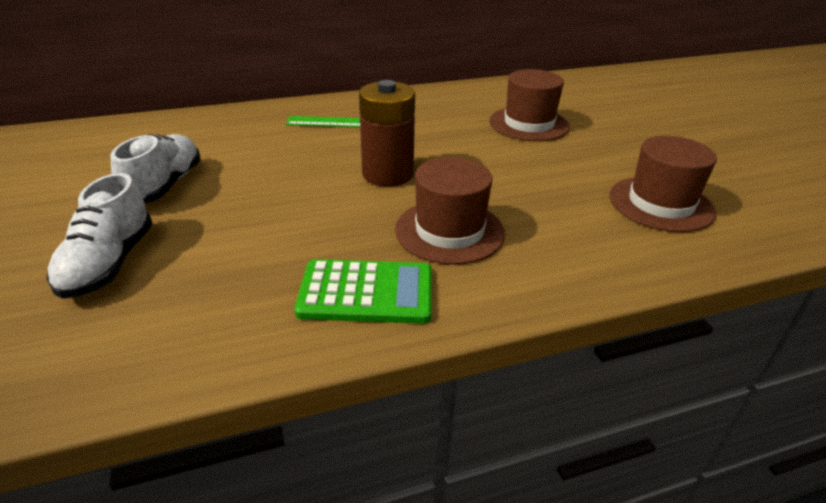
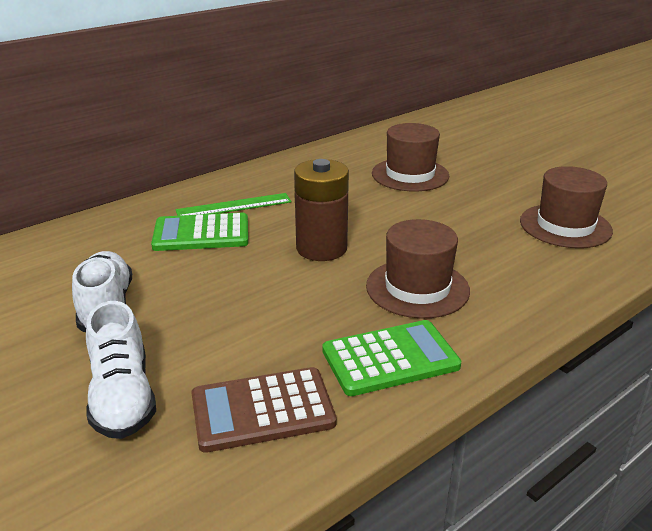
camera: 20 degrees left, 5 degrees down
none -> green calculator [151,213,248,251]
none -> brown calculator [191,367,337,453]

